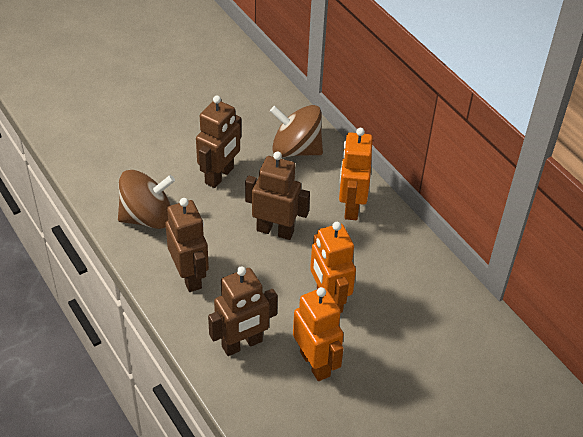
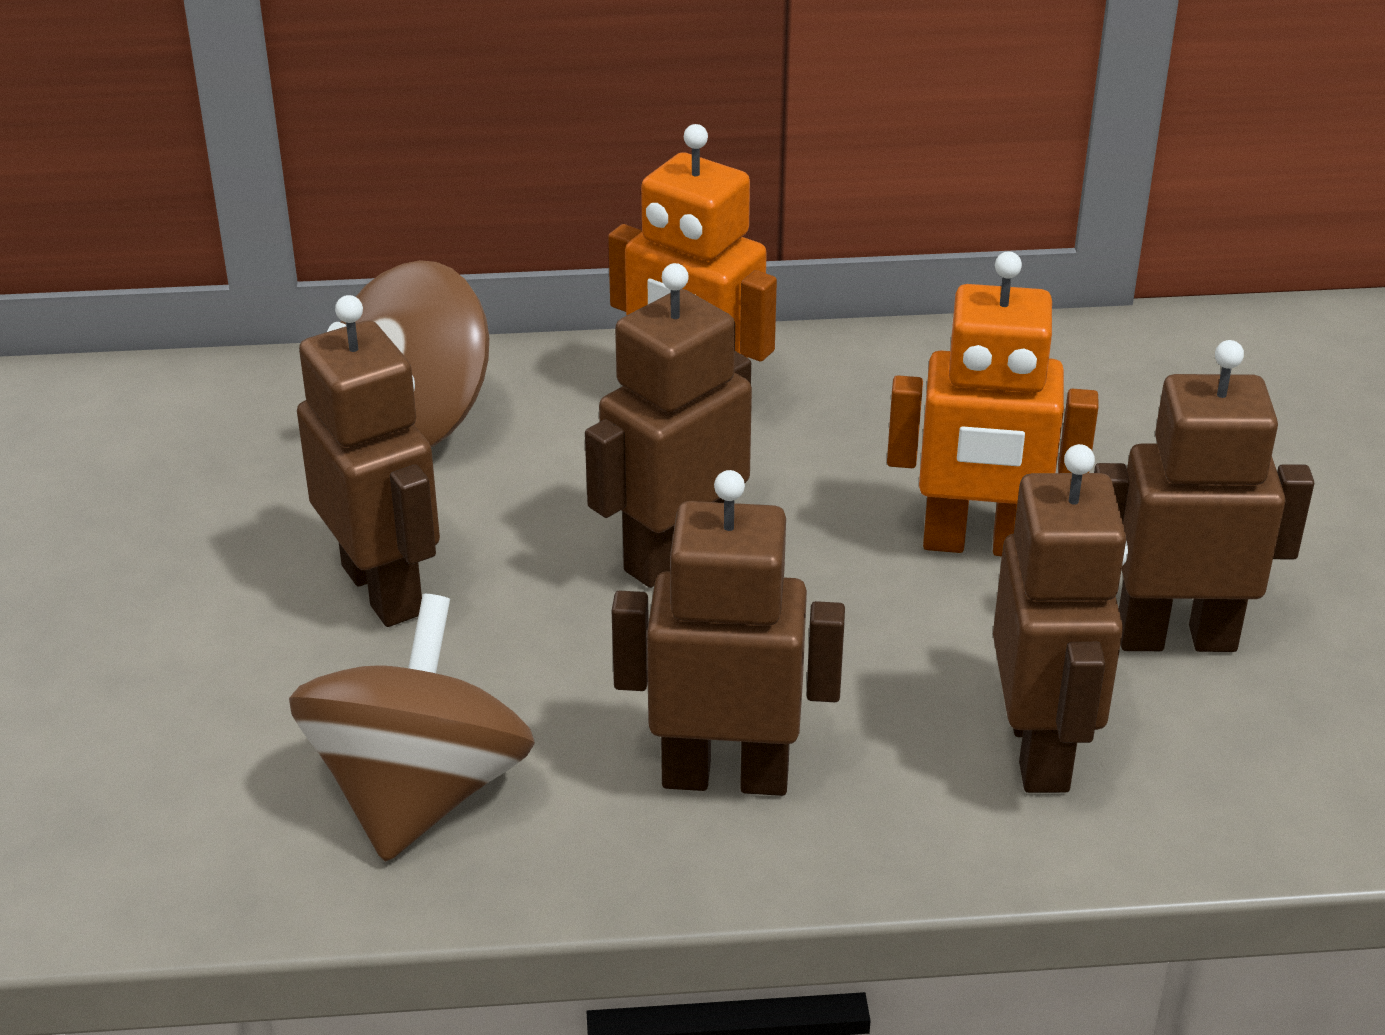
camera: 60 degrees left, 10 degrees down
orange robot [293,287,344,381] -> brown robot [1094,340,1314,652]

